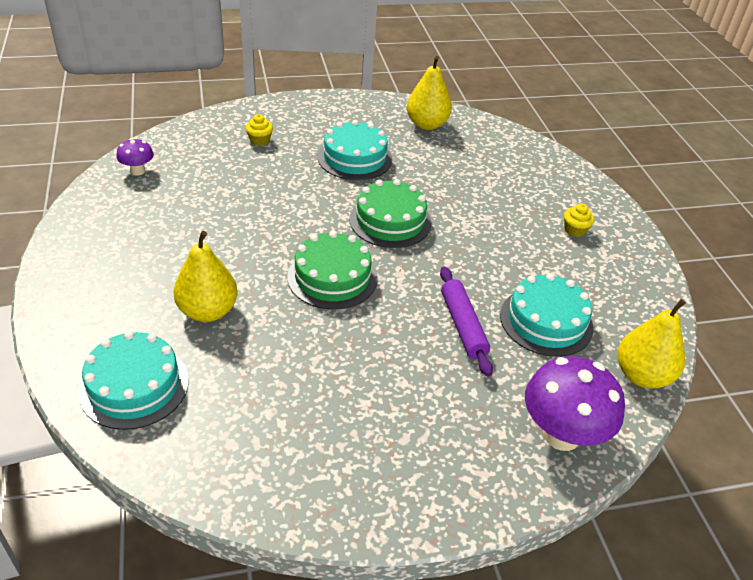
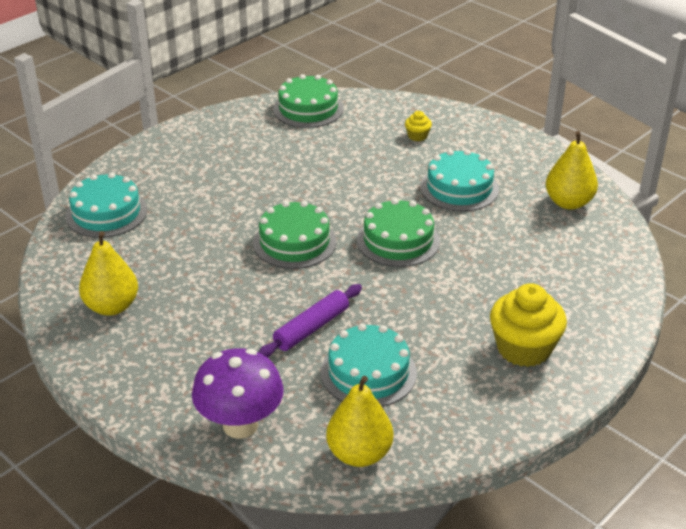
camera: 60 degrees right, 5 degrees down
purple mushroom [116,138,154,176] -> green cake [273,74,344,128]
yellow pear [174,231,237,322] -> yellow pear moved to [79,231,138,316]
yellow cupcake [564,203,594,237] -> yellow cupcake [490,283,567,367], size x2.17

